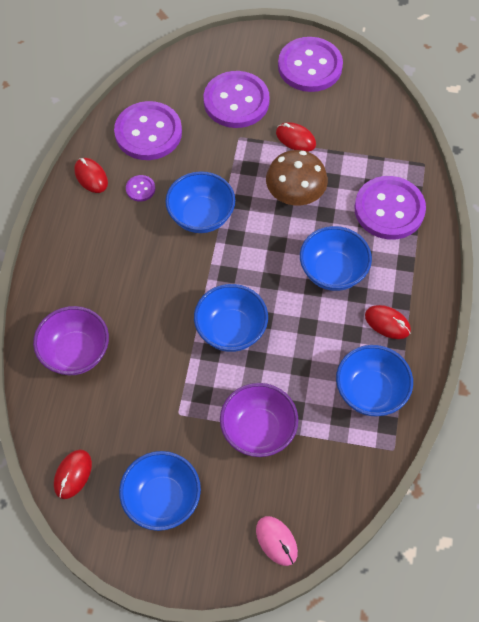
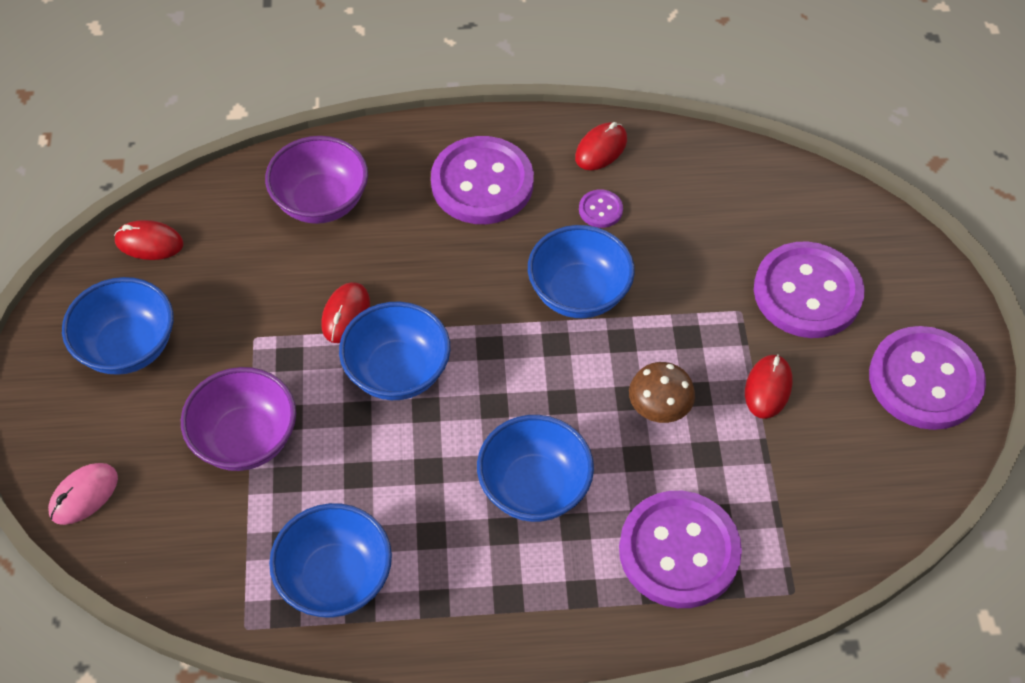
camera: 75 degrees right, 5 degrees down
purple button [114,101,182,160] -> purple button moved to [431,136,534,224]
brown mushroom [266,150,328,206] -> brown mushroom [629,362,695,423], size x0.66
red mouse [365,305,411,339] -> red mouse moved to [321,282,370,343]

